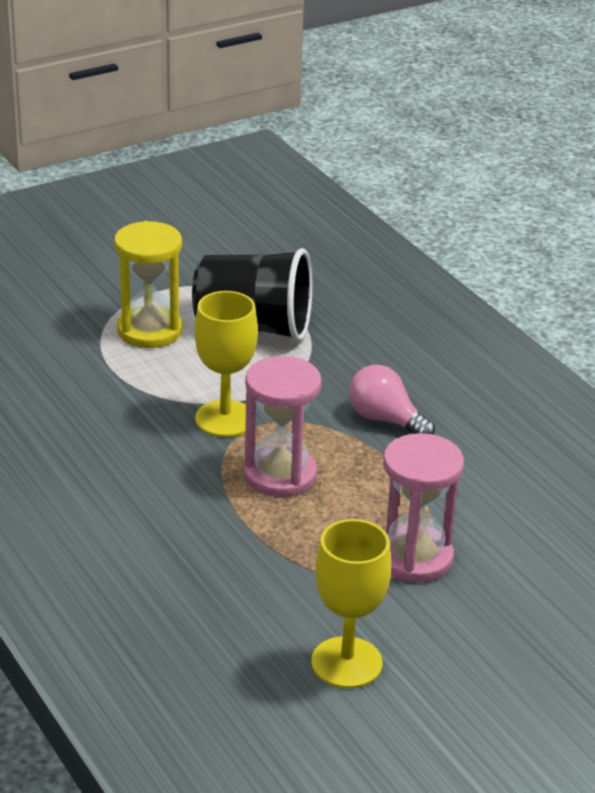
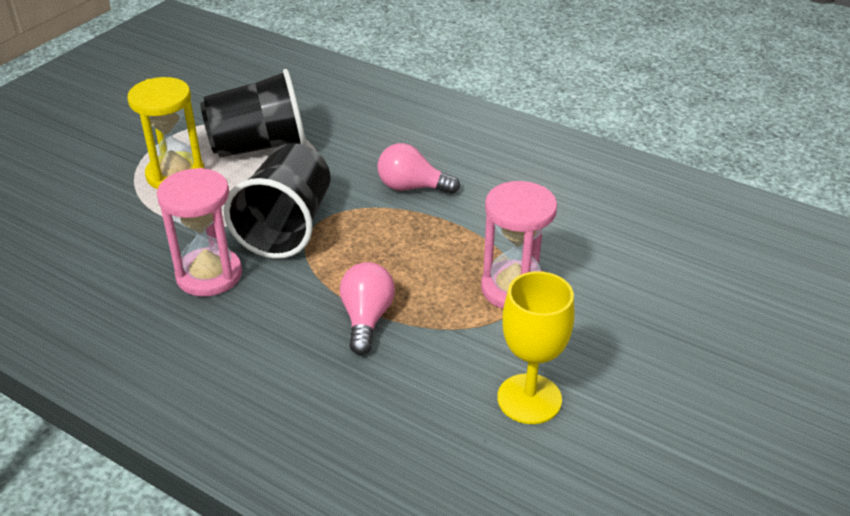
camera: 25 degrees left, 5 degrees up
yellow goblet [194,291,258,437] -> black cup [224,143,331,259]
pink hourglass [244,356,322,497] -> pink hourglass moved to [157,168,242,296]
none -> pink light bulb [340,262,395,355]

